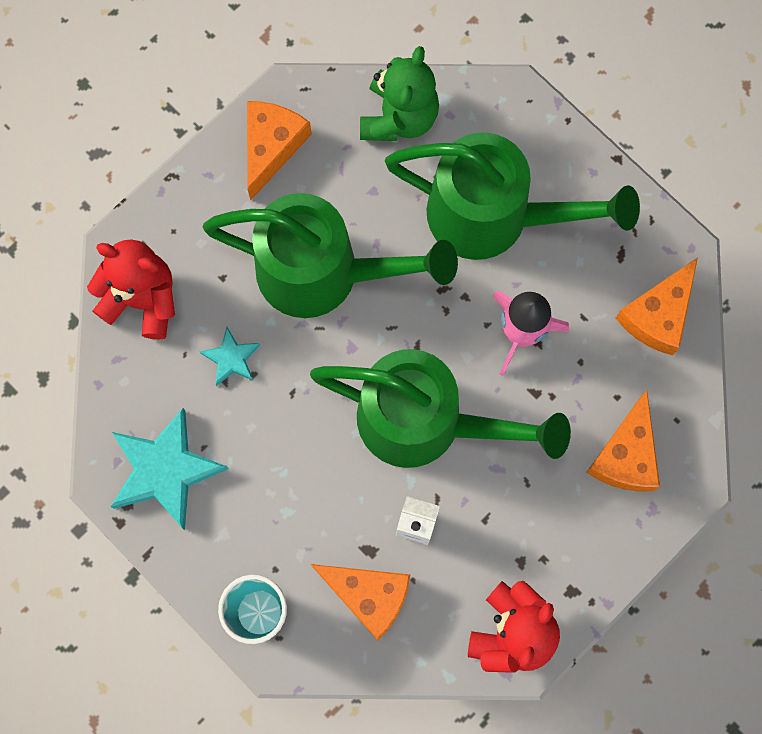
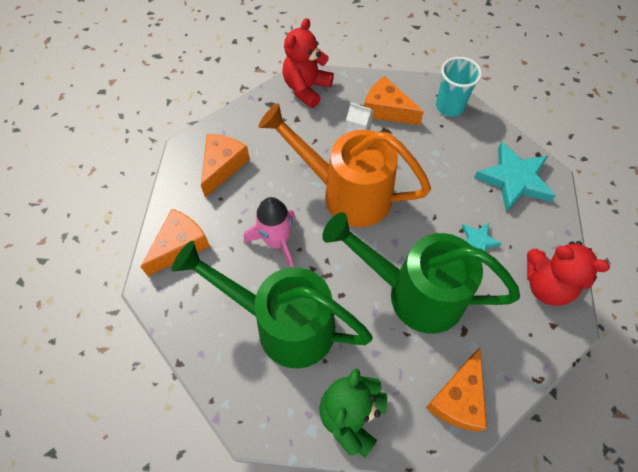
camera: 175 degrees left, 15 degrees down
green watering can [310,349,571,468] -> orange watering can [259,103,431,227]

